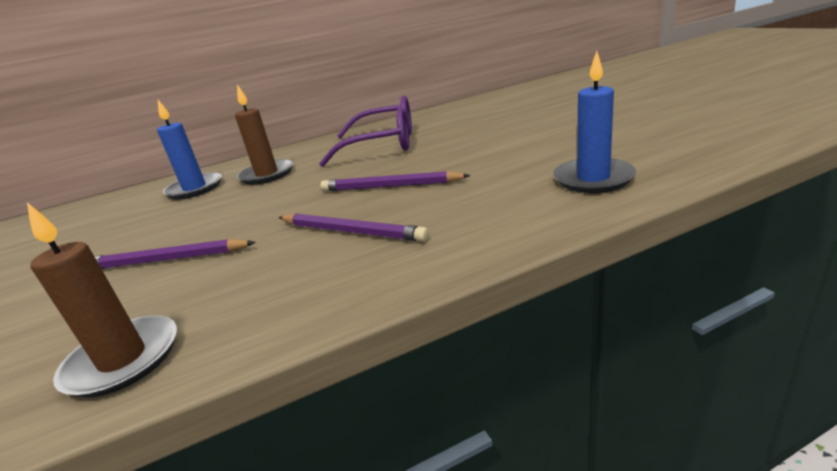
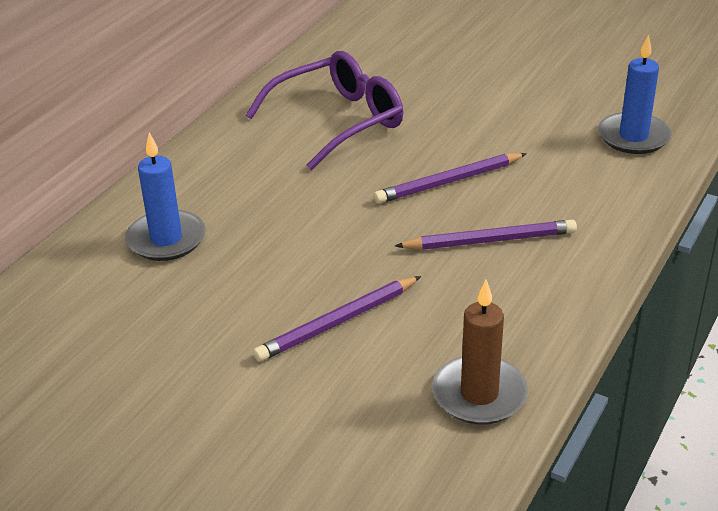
camera: 40 degrees left, 10 degrees up
brown candle [235,84,293,185] -> none

